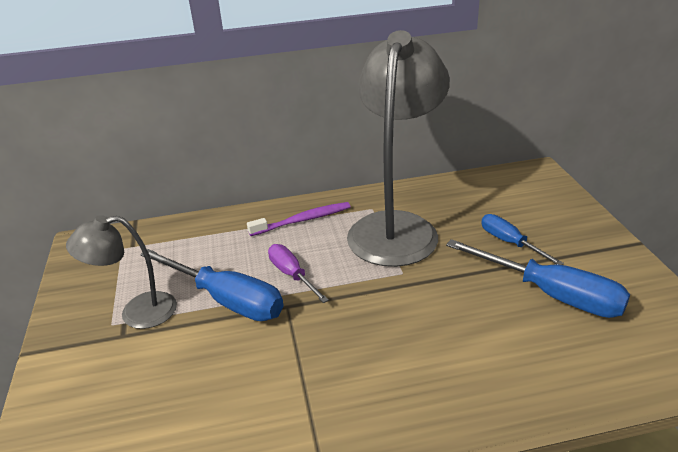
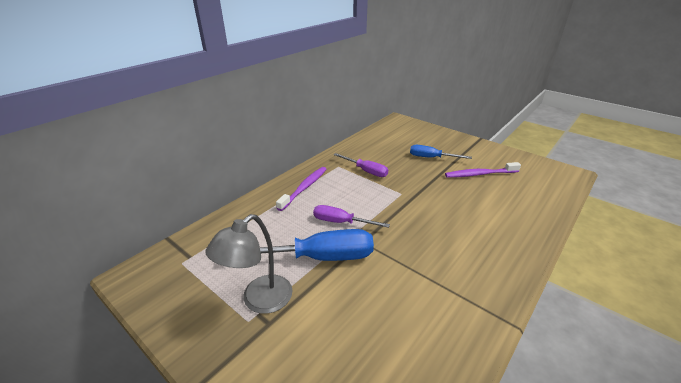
camera: 40 degrees left, 0 degrees up
grey lamp [347,30,450,267] -> purple screwdriver [334,153,388,177]
blue screwdriver [446,239,630,318] -> purple toothbrush [445,162,521,178]

